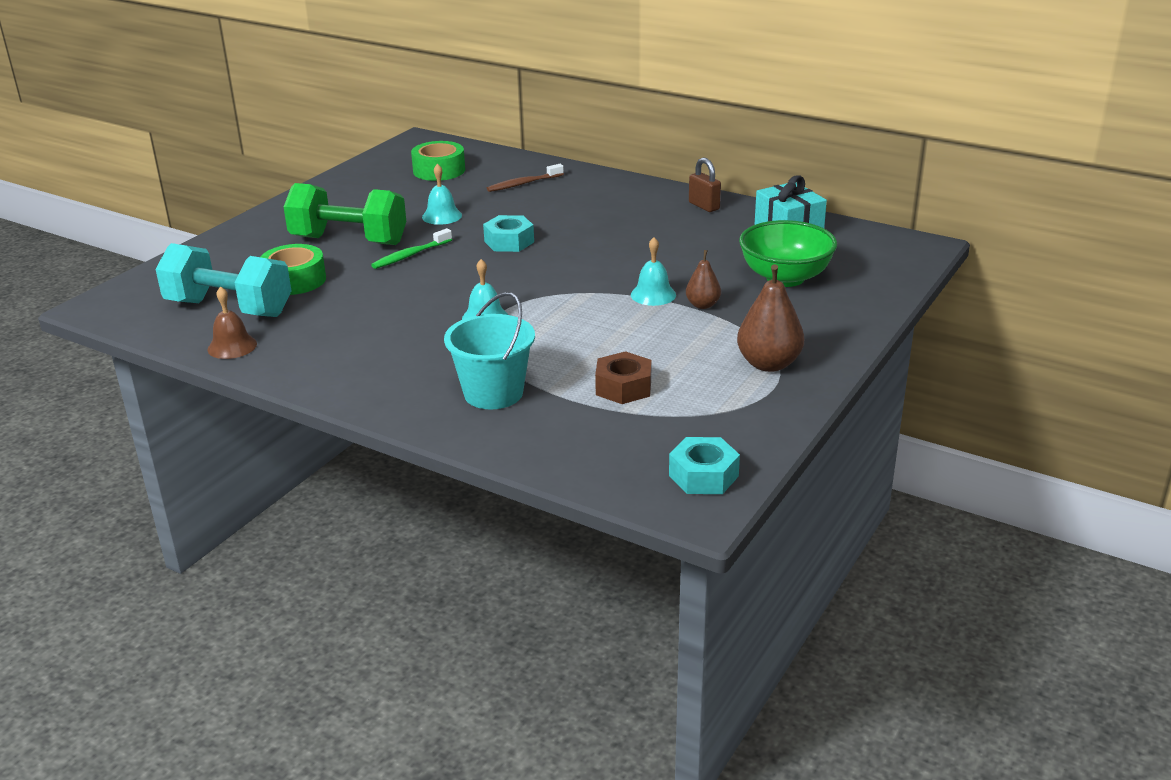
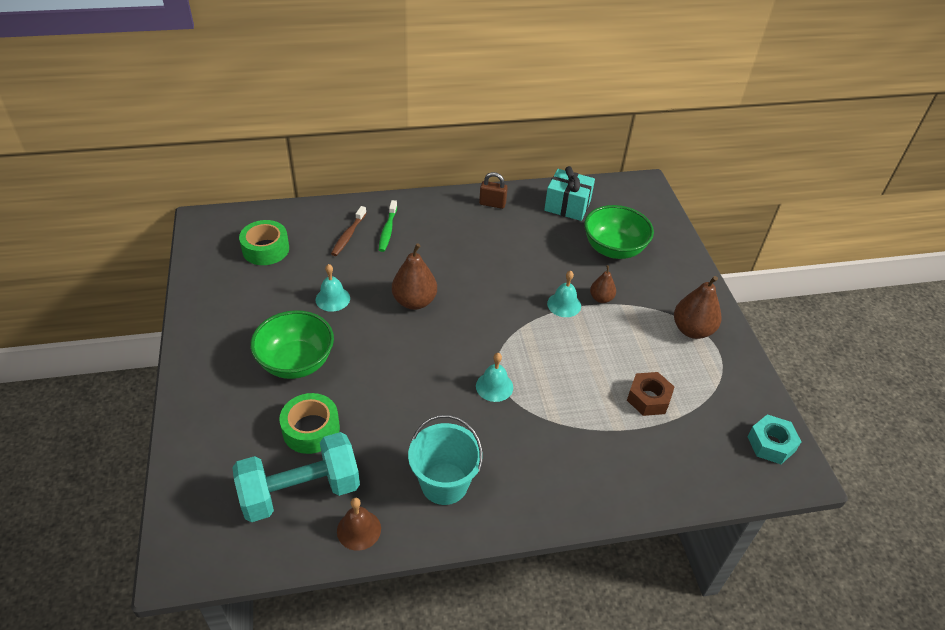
camera: 45 degrees left, 15 degrees up
green dumbbell [284,183,406,245] -> green bowl [250,310,334,379]
green toothbrush [371,228,452,269] -> green toothbrush moved to [379,200,397,252]
turquoise bucket [444,292,535,410] -> turquoise bucket moved to [408,415,483,505]
turquoise nut [483,215,534,252] -> brown pear [392,243,437,310]

